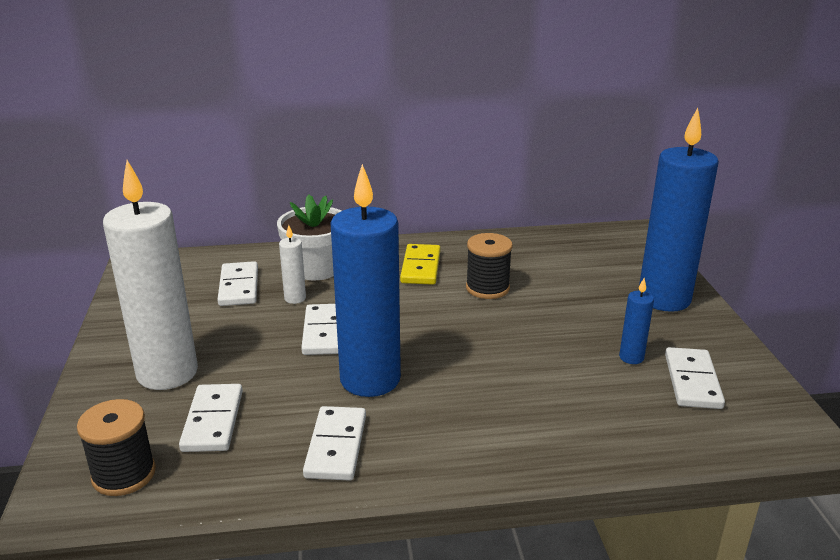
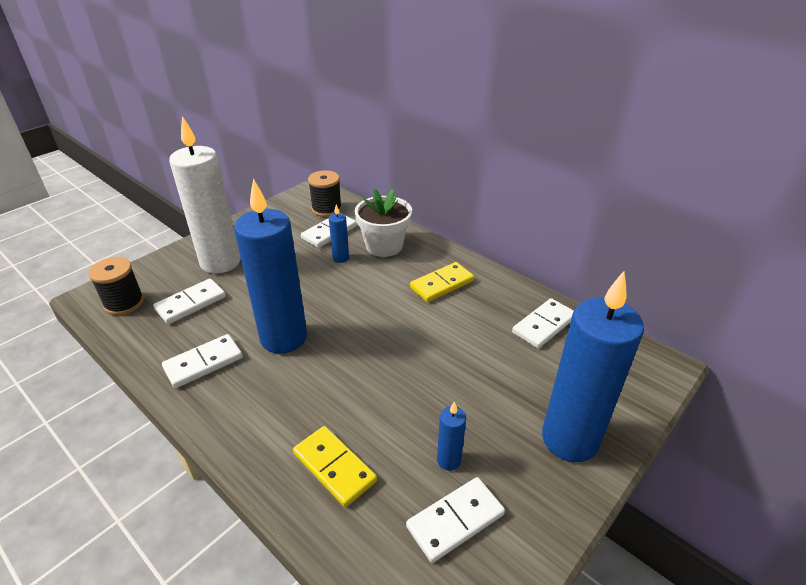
camera: 50 degrees right, 10 degrees up
white candle [279,225,306,304] -> blue candle [329,205,349,263]
white domino [301,304,338,355] -> white domino moved to [512,298,574,348]
black spool [466,233,513,299] -> black spool moved to [308,170,342,217]
none -> yellow domino [293,426,377,507]

